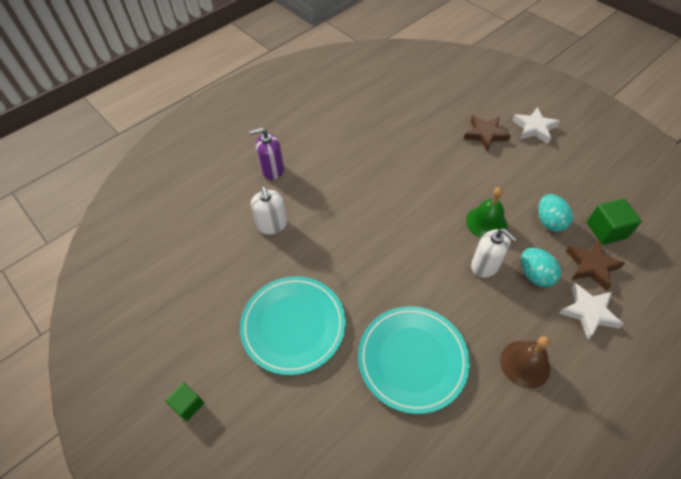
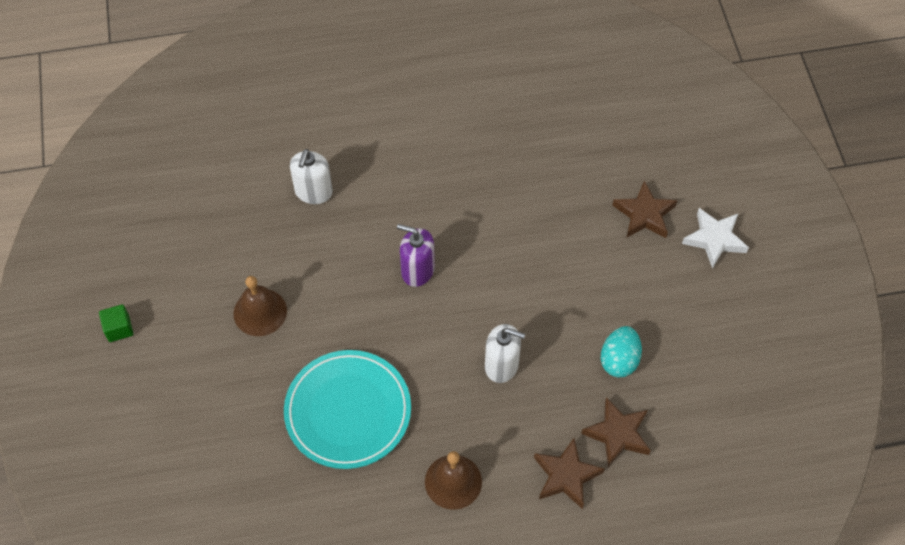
camera: 30 degrees right, 5 degrees up
turquoise plate [240,276,346,375] -> brown bell [233,276,287,336]
purple soap dispenser [250,128,284,180] -> purple soap dispenser moved to [397,224,435,287]
green bell [466,187,507,238] -> none
white soap dispenser [471,229,517,278] -> white soap dispenser turned 60 degrees counterclockwise [485,324,525,383]
turquoise egg [521,248,561,287] -> none
white star [559,283,624,339] -> brown star [534,438,604,509]
green cube [587,199,642,245] -> none

